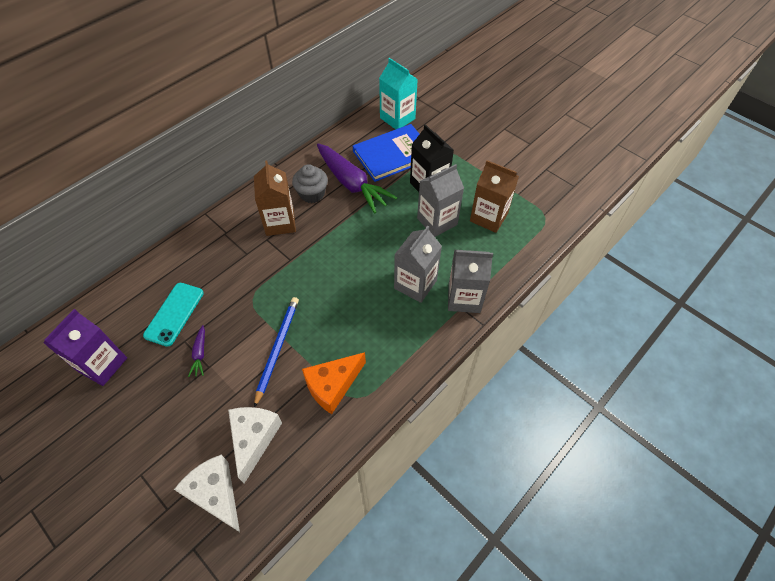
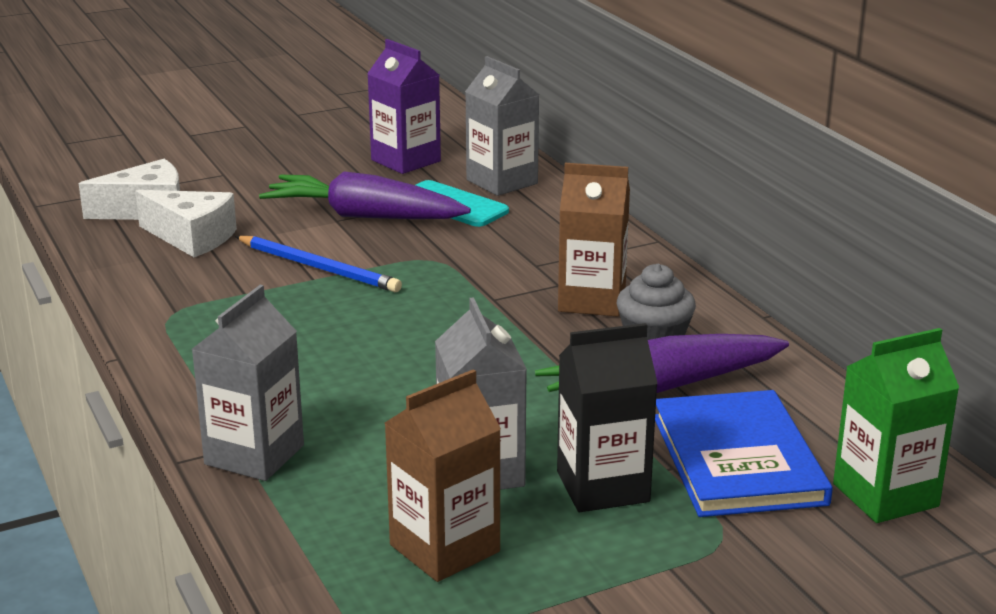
camera: 110 degrees right, 30 degrees down
purple carrot [188,325,205,377] -> purple carrot [259,171,471,219], size x2.38
orange cheese [302,352,366,414] -> none
turquoise carton [379,58,418,129] -> green carton [833,328,959,523]
grey carton [394,225,442,303] -> grey carton moved to [465,56,539,196]

